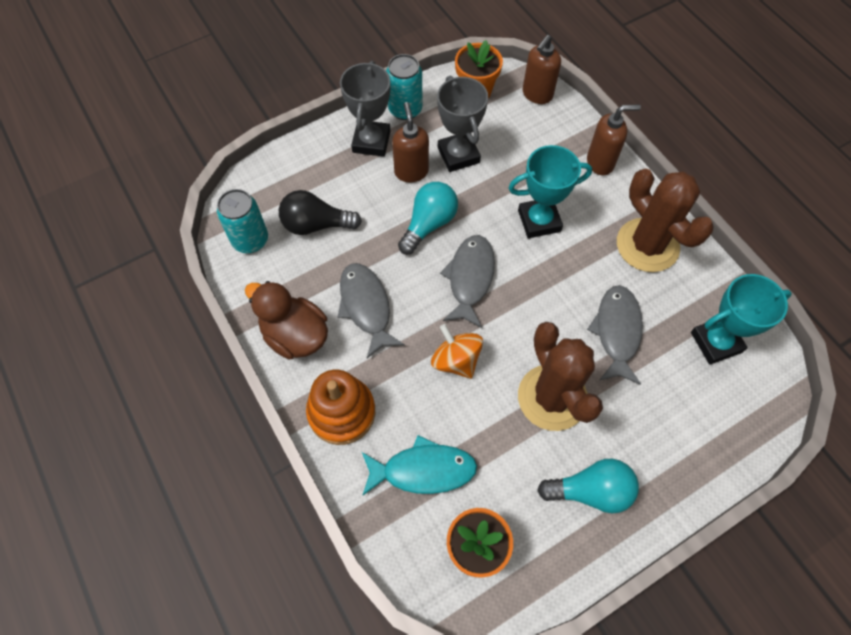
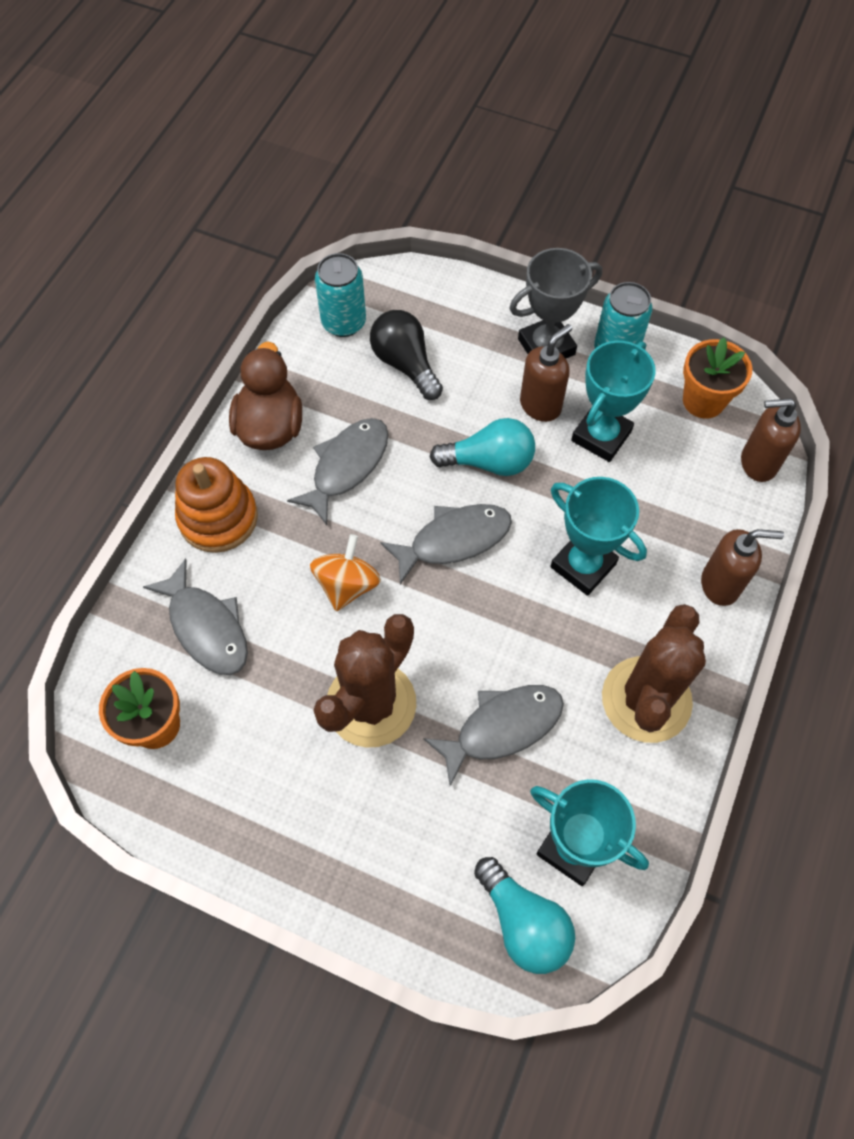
camera: 55 degrees right, 0 degrees up
turquoise fish [362,435,477,495] -> grey fish [143,558,248,675]
grey trophy [437,76,488,172] -> turquoise trophy [571,341,656,462]
turquoise light bulb [537,459,639,514] -> turquoise light bulb moved to [474,857,575,974]
brown soap dispenser [587,105,641,175] -> brown soap dispenser turned 45 degrees counterclockwise [701,529,784,606]

